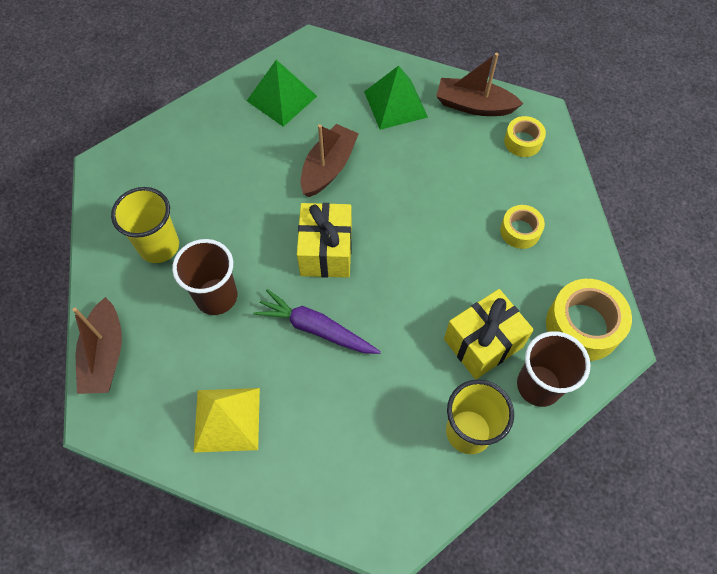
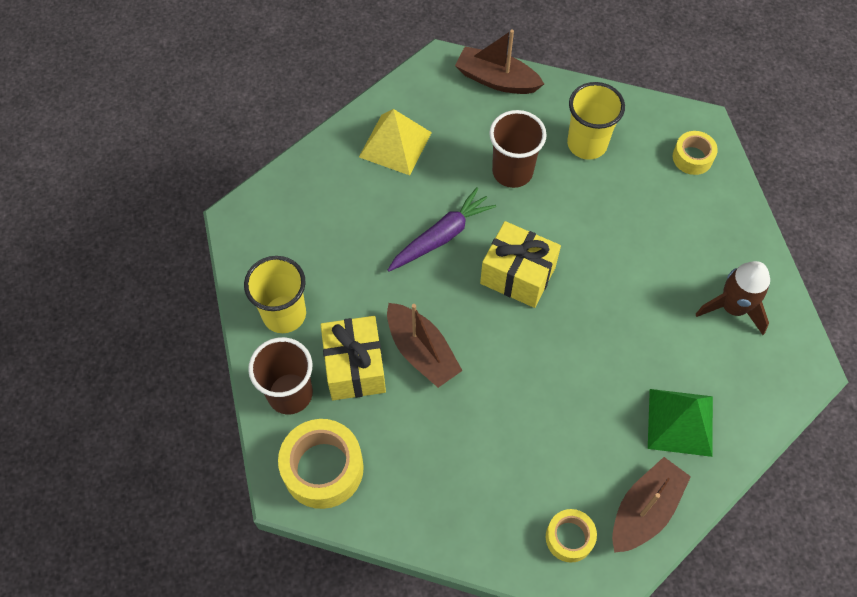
camera: 115 degrees right, 0 degrees up
green pyramid [247,60,317,127] -> brown rocket [696,261,770,335]
brown boat [301,124,359,197] -> brown boat moved to [387,303,463,388]
yellow tape [500,205,545,249] -> yellow tape moved to [673,131,718,175]

